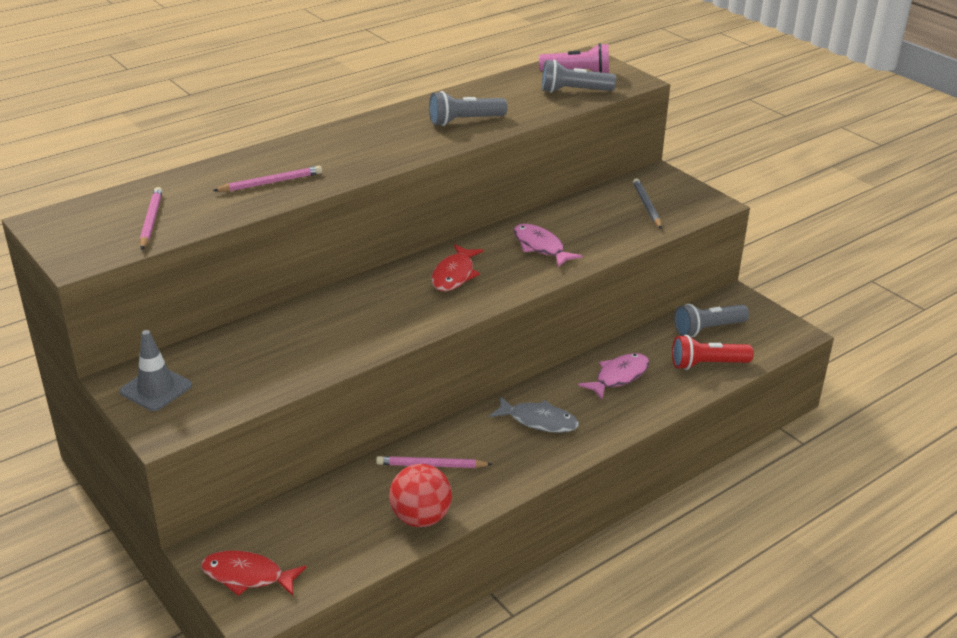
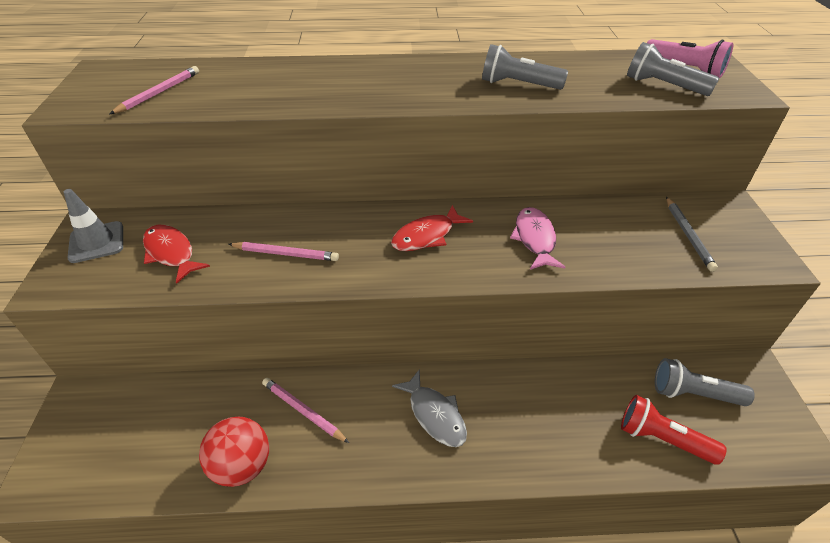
camera: 35 degrees right, 10 degrees up
red fish [201,551,306,596] -> red fish moved to [143,225,210,284]
pink pencil [213,166,322,192] -> pink pencil moved to [228,242,339,261]
pink fish [578,353,649,400] -> none
grey pencil [633,178,662,229] -> grey pencil turned 150 degrees clockwise [666,197,718,272]

